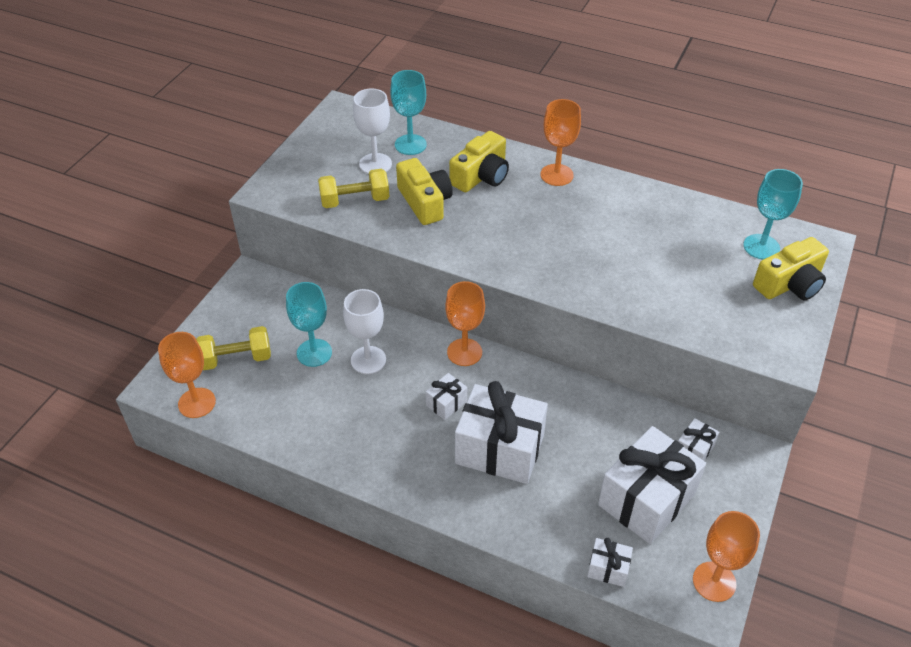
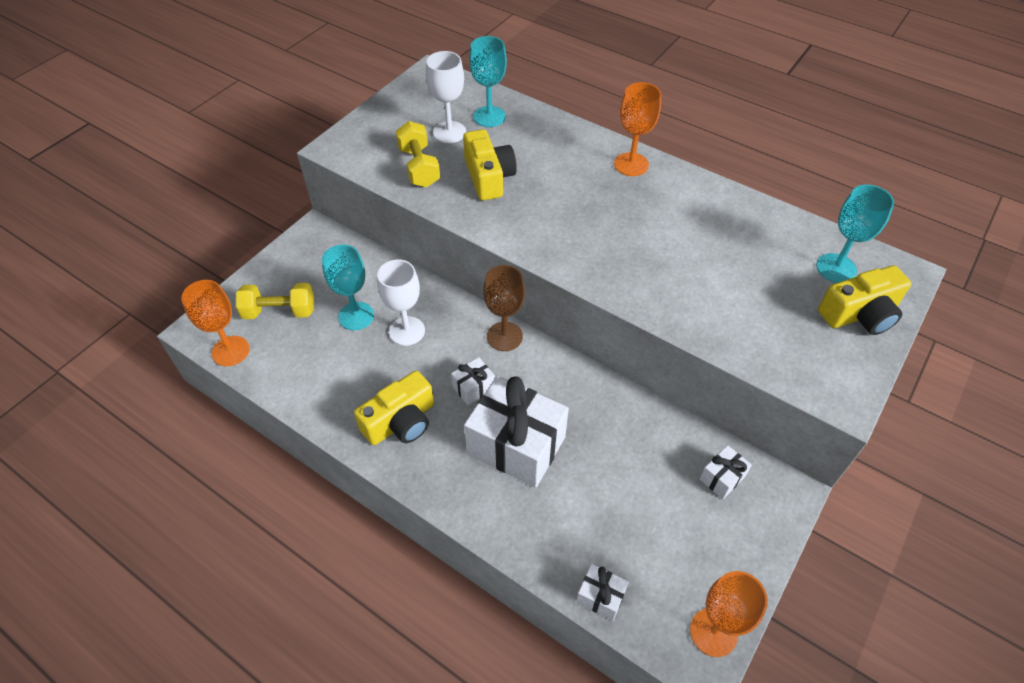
camera: 10 degrees right, 5 degrees up
yellow dumbbell [318,169,389,208] -> yellow dumbbell turned 75 degrees clockwise [396,121,440,187]
orange goblet [445,281,485,366] -> brown goblet [483,265,525,351]
yellow camera [449,131,509,192] -> yellow camera moved to [354,371,434,445]
white gift [598,426,706,544] -> none

